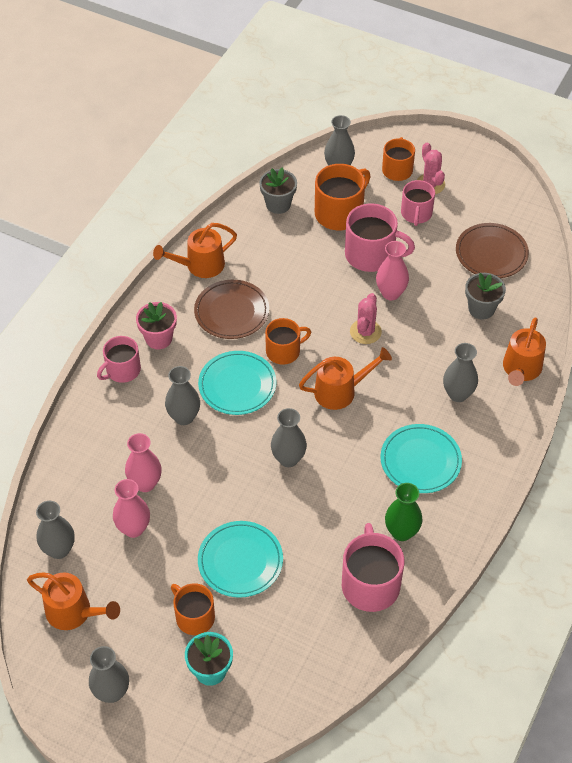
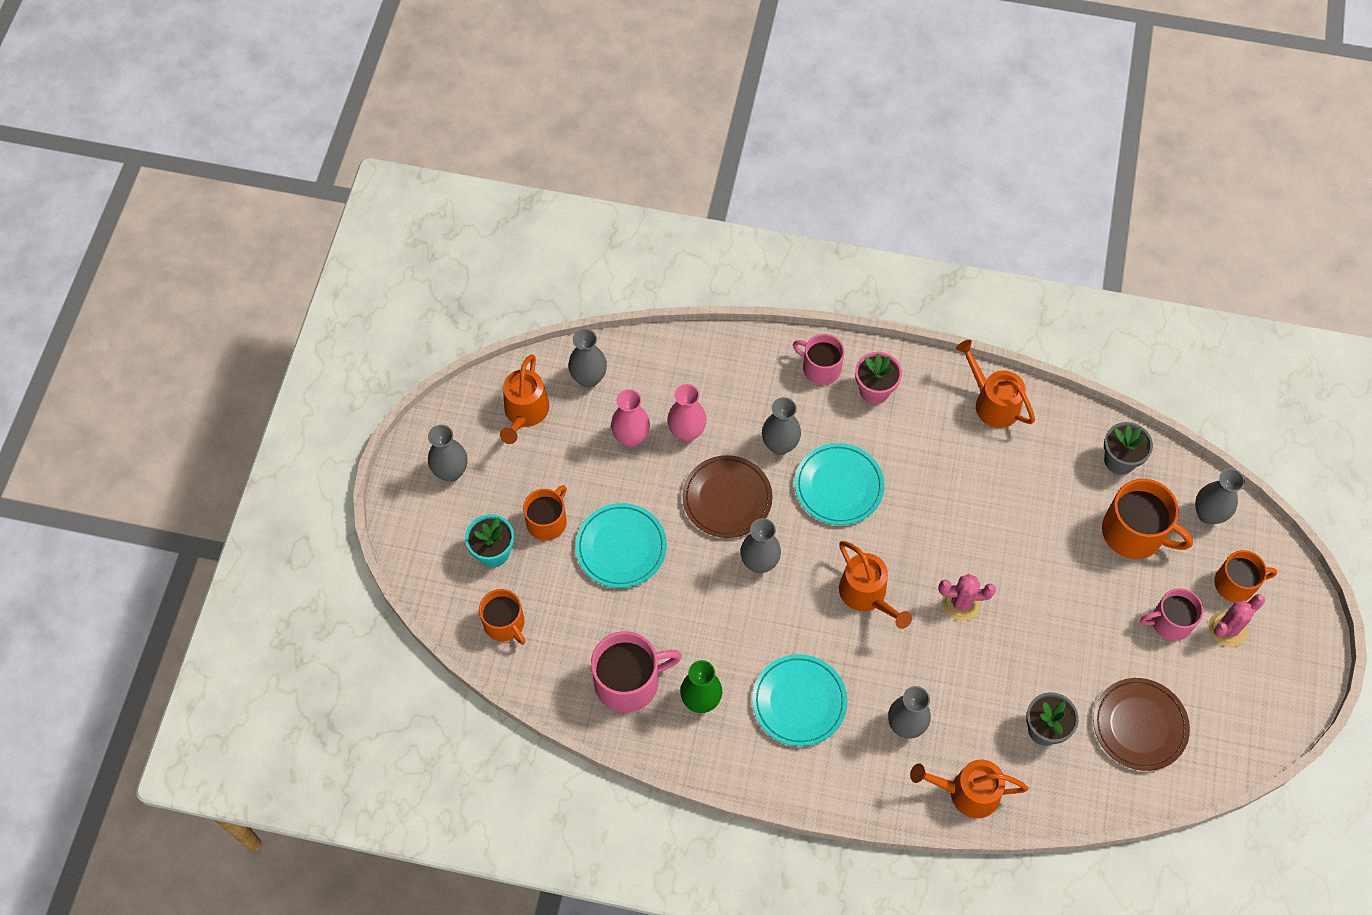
camera: 75 degrees right, 10 degrees up
brown plate [194,280,269,339] -> brown plate moved to [682,455,773,538]
orange mug [265,318,311,365] -> orange mug moved to [479,589,526,645]
pink mug [345,203,415,272] -> none
pink vase [376,241,409,300] -> none

